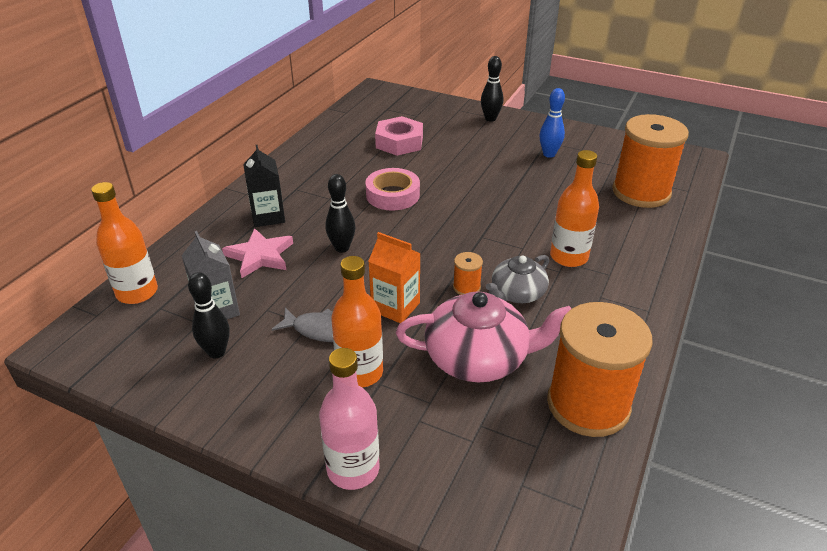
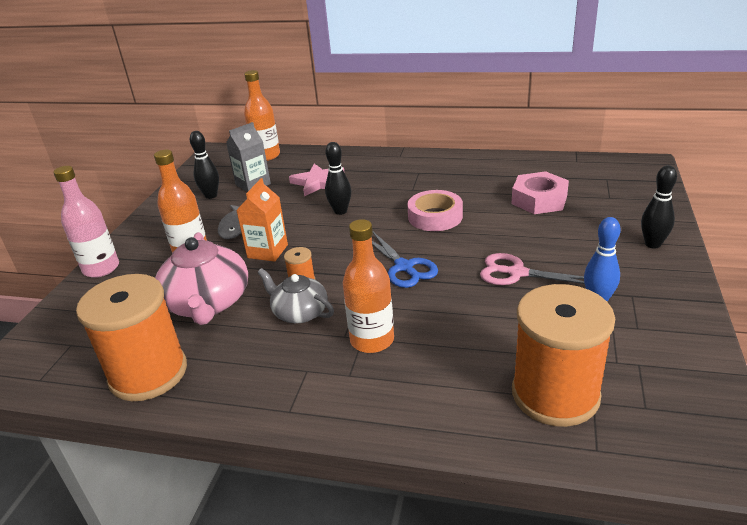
camera: 80 degrees right, 5 degrees down
black carton [243,145,285,227] -> none
none -> blue scissors [372,232,438,288]
none -> pink scissors [480,253,584,285]

